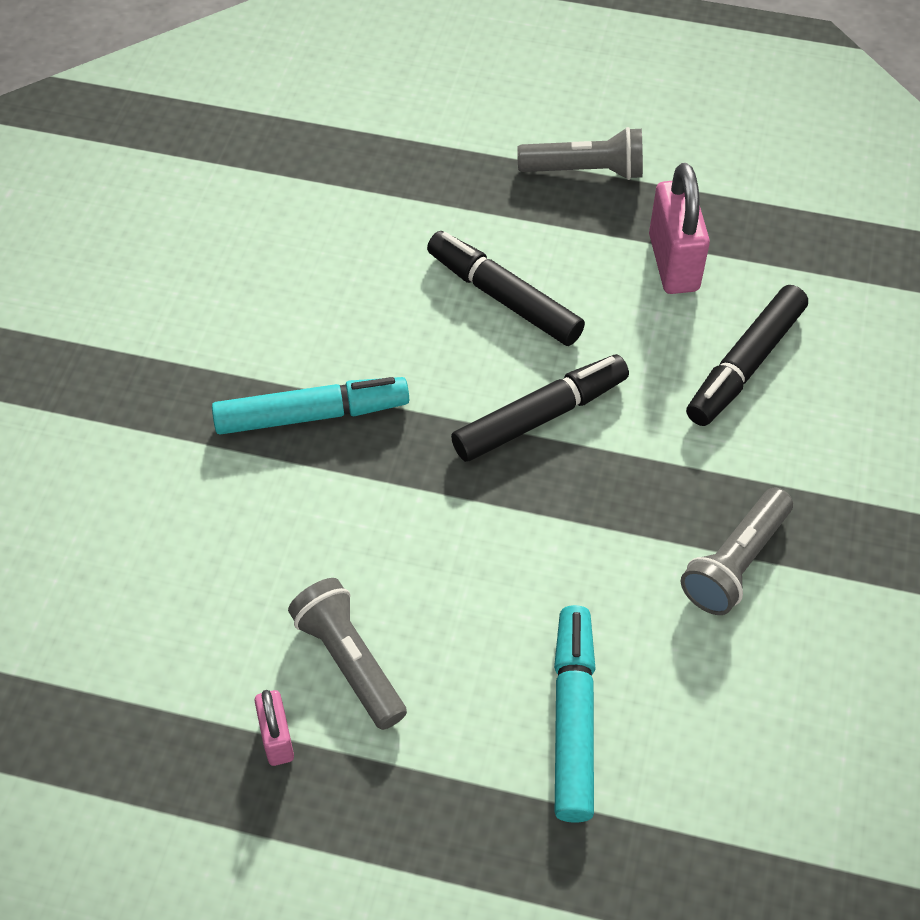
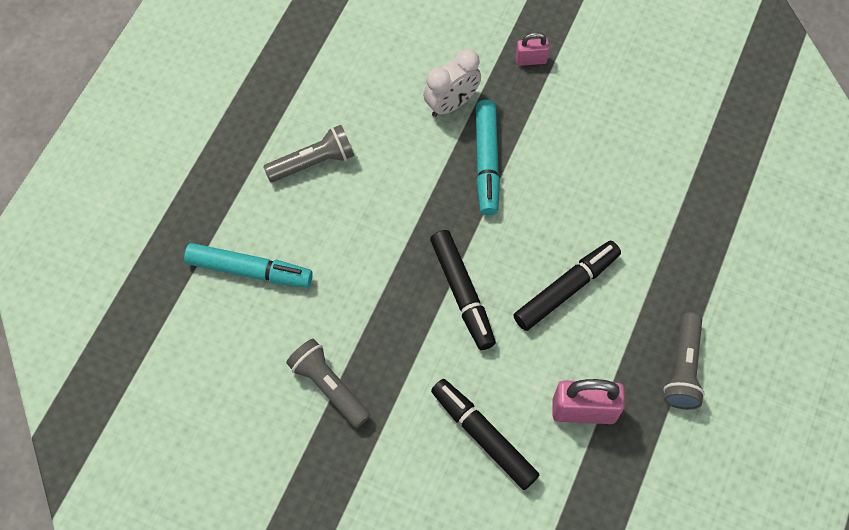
camera: 100 degrees right, 10 degrees up
pink padlock [254,690,294,766] -> pink padlock moved to [516,32,550,66]
none -> white clock [423,49,481,117]

